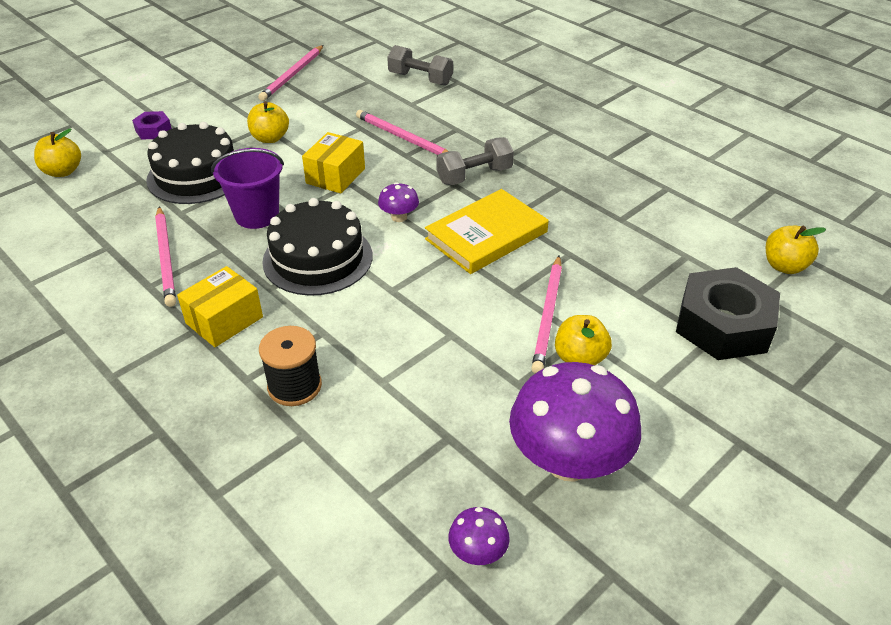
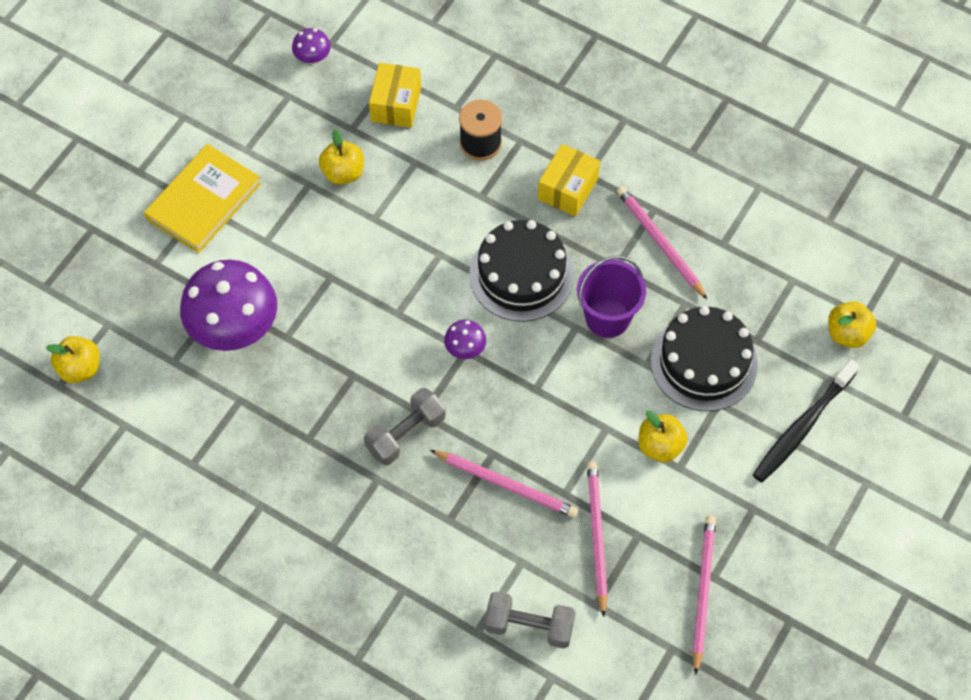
camera: 165 degrees right, 20 degrees up
purple nut [132,111,172,140] -> black toothbrush [753,360,859,482]
yellow box [302,132,365,193] -> yellow box moved to [369,63,421,128]
yellow book [425,189,549,274] -> yellow book moved to [144,144,261,253]
purple mushroom [509,362,641,482] -> purple mushroom moved to [180,260,277,351]
pink pencil [531,255,562,373] -> pink pencil moved to [587,461,608,617]
yellow apple [555,315,612,365] -> yellow apple moved to [319,129,364,185]
black nut [676,267,780,360] -> none

